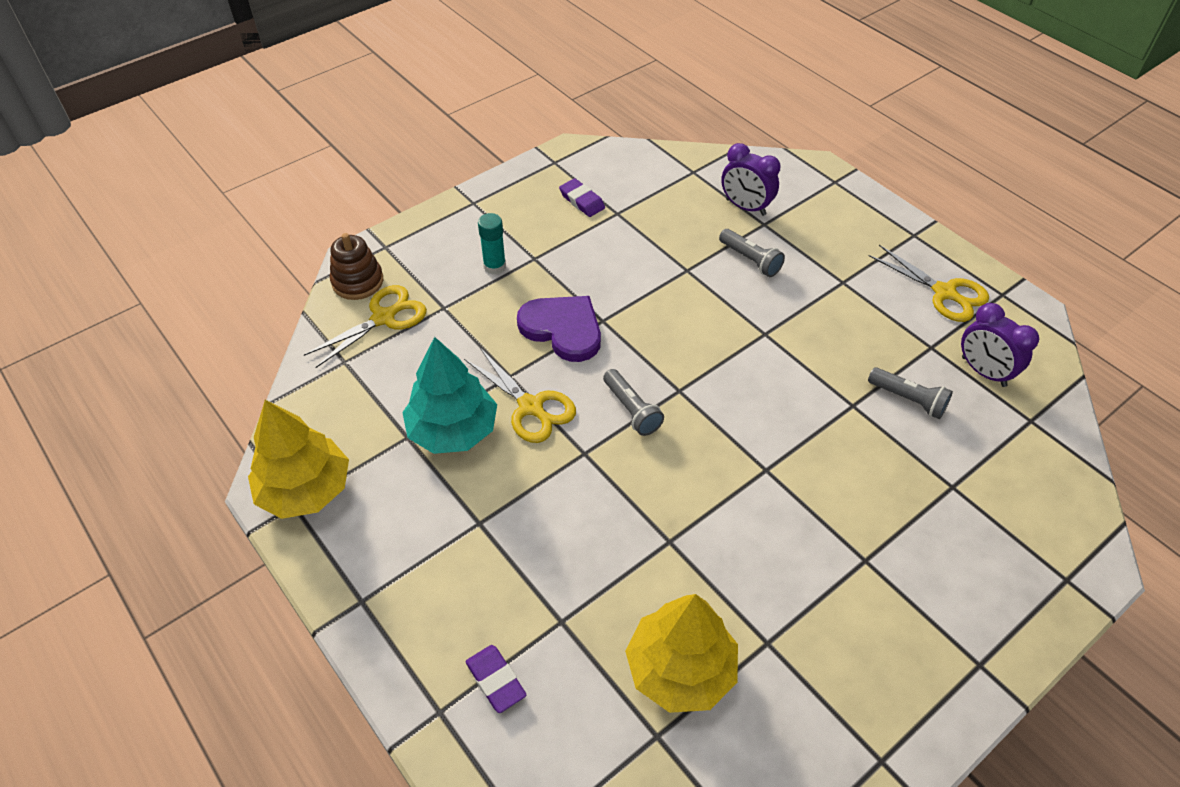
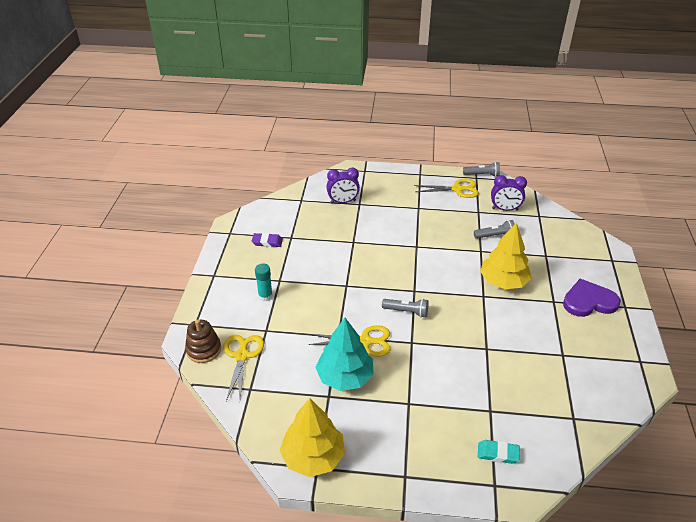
camera: 45 degrees left, 10 degrees down
purple eraser [466,645,526,713] -> turquoise eraser [478,440,520,464]
purple heart [517,296,601,362] -> purple heart moved to [563,279,621,317]
yellow tree [625,594,738,713] -> yellow tree moved to [480,223,532,289]
grey flashlight [719,229,785,277] -> grey flashlight moved to [463,162,500,177]

